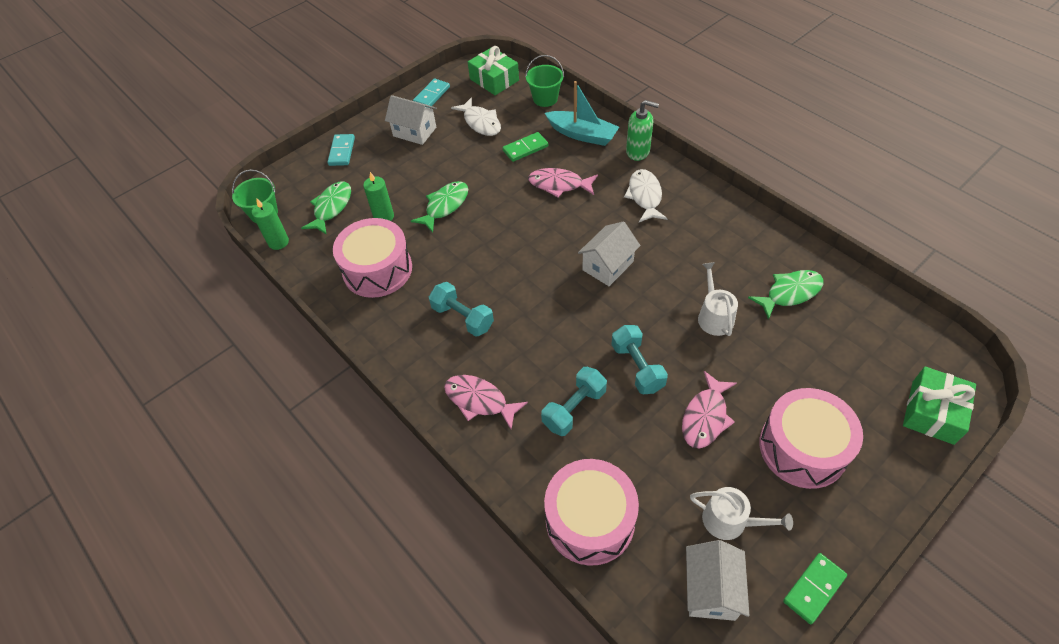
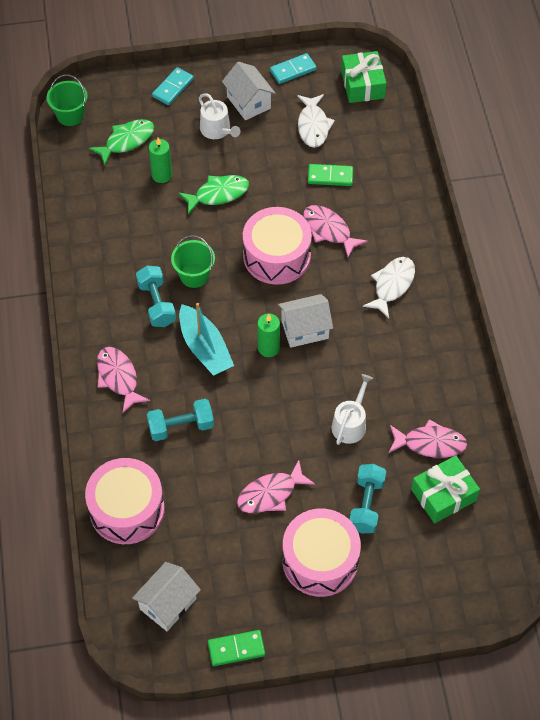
camera: 30 degrees right, 5 degrees up
green candle [252,198,289,250] -> green candle moved to [257,313,280,357]
pink drum [333,218,412,298] -> pink drum moved to [243,207,312,285]
green bucket [525,55,564,107] -> green bucket moved to [171,235,215,288]
turquoise boat [545,81,619,146] -> turquoise boat moved to [179,303,234,376]
turquoise dumbbell [611,325,668,394] -> turquoise dumbbell moved to [349,464,386,534]
green soap dispenser [626,100,659,161] -> none
white watering can [690,487,793,540] -> white watering can moved to [199,93,240,139]
green fish [748,270,823,320] -> pink fish [389,419,467,458]
green gift [903,366,976,445] -> green gift moved to [411,455,480,523]

